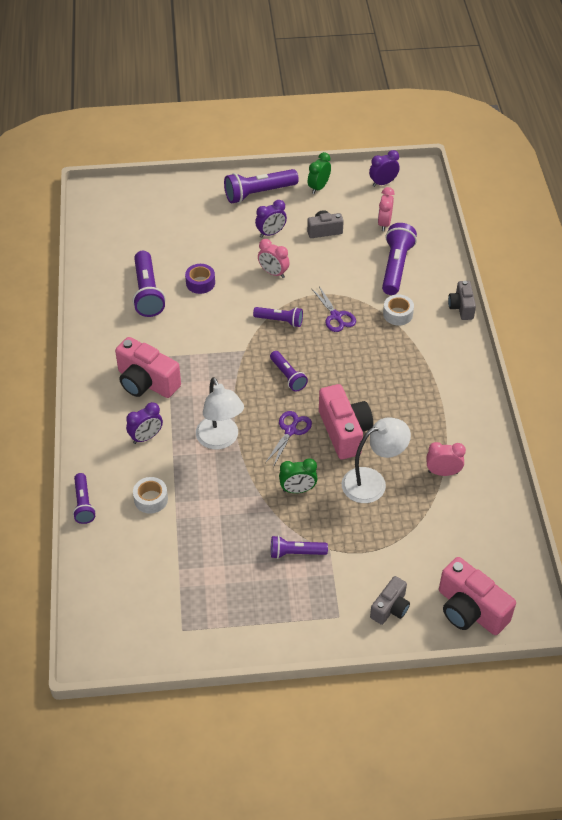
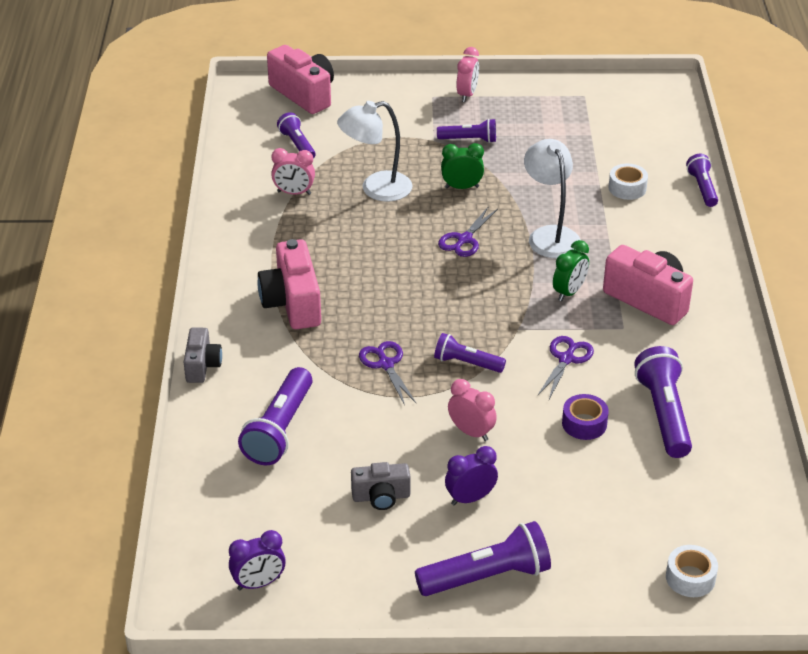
camera: 175 degrees left, 10 degrees down
purple clock [126,402,163,444] -> none
purple flashlight [270,351,308,392] -> purple flashlight moved to [277,112,316,159]
green clock [308,152,331,194] -> green clock moved to [553,240,589,301]
pink camera [319,384,373,459] -> pink camera moved to [257,239,321,329]
grey camera [370,576,410,625] -> none
pink clock [378,187,394,231] -> pink clock moved to [457,47,479,102]
white tape [383,294,414,325] -> white tape moved to [666,545,718,597]
none -> purple scissors [537,336,594,399]

